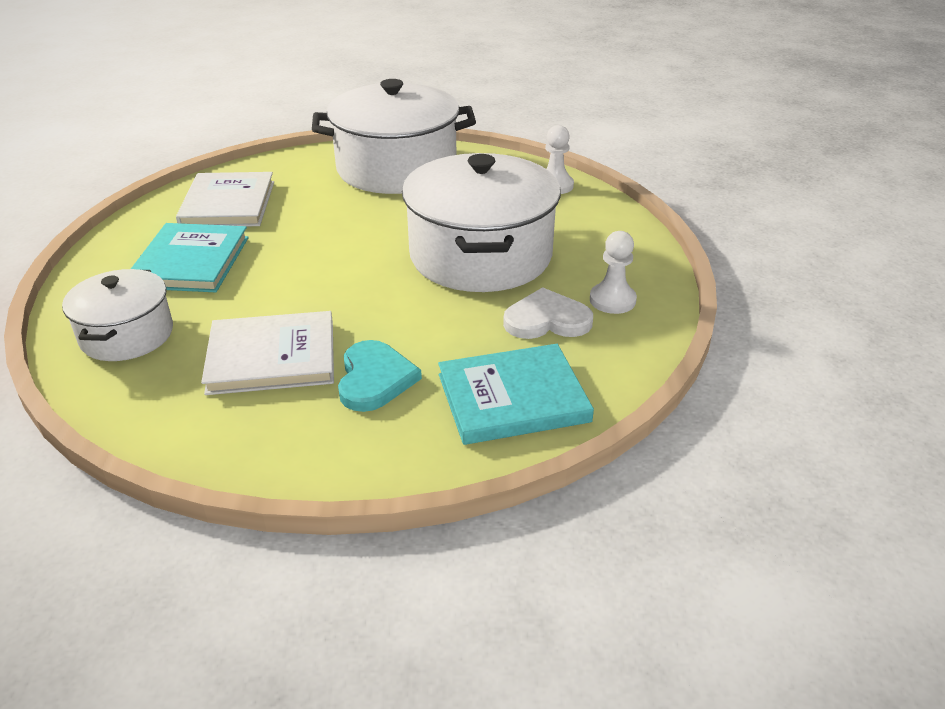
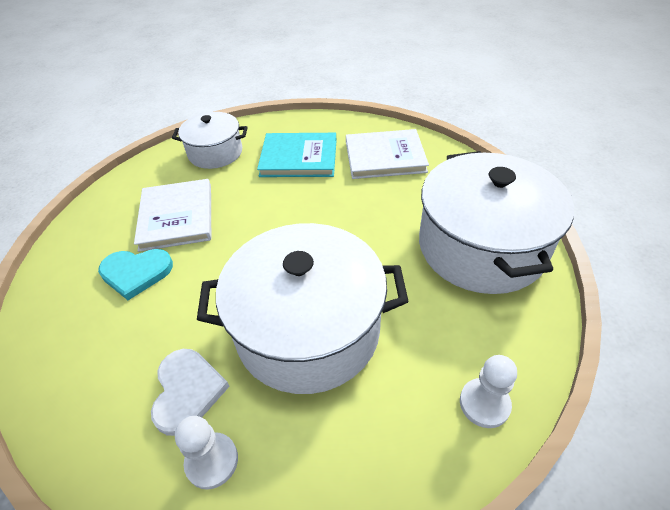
camera: 90 degrees right, 10 degrees up
turquoise book [438,344,594,445] -> none

